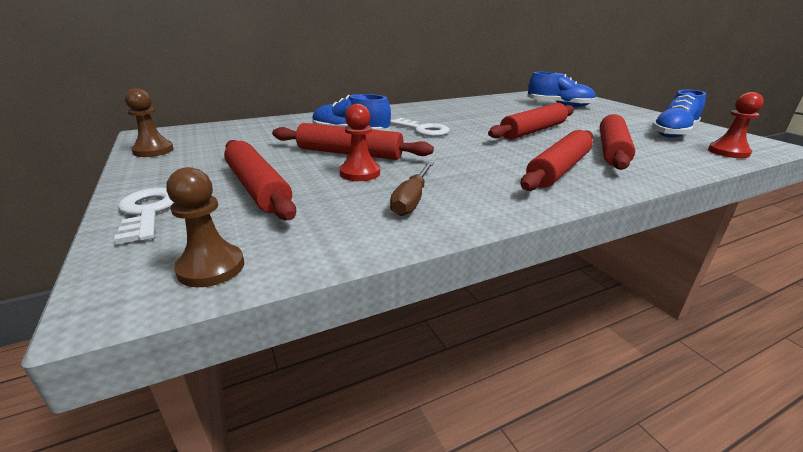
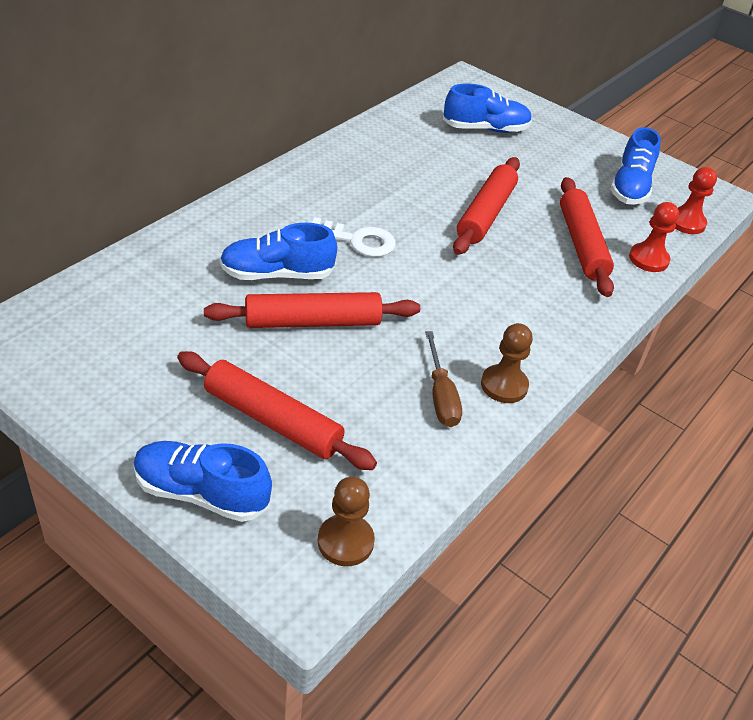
camera: 30 degrees left, 15 degrees up
white key [114,188,174,244] -> blue shoe [133,441,272,522]
brown pawn [125,88,174,157] -> brown pawn moved to [481,323,533,403]
red pawn [340,104,380,181] -> red pawn moved to [629,202,679,272]
red rolling pin [521,130,593,191] -> none

